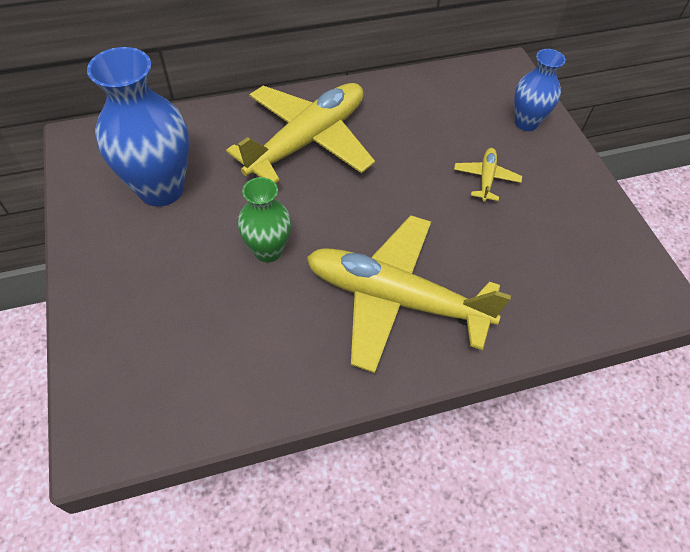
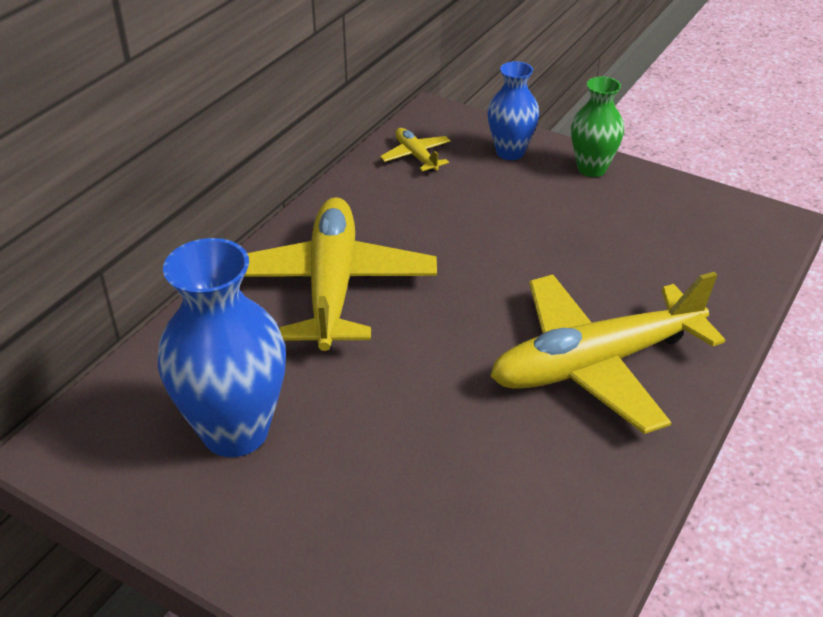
camera: 40 degrees left, 15 degrees down
green vase [238,177,291,263] -> green vase moved to [571,76,624,177]
yellow plane [454,148,522,202] -> yellow plane moved to [380,128,450,172]

